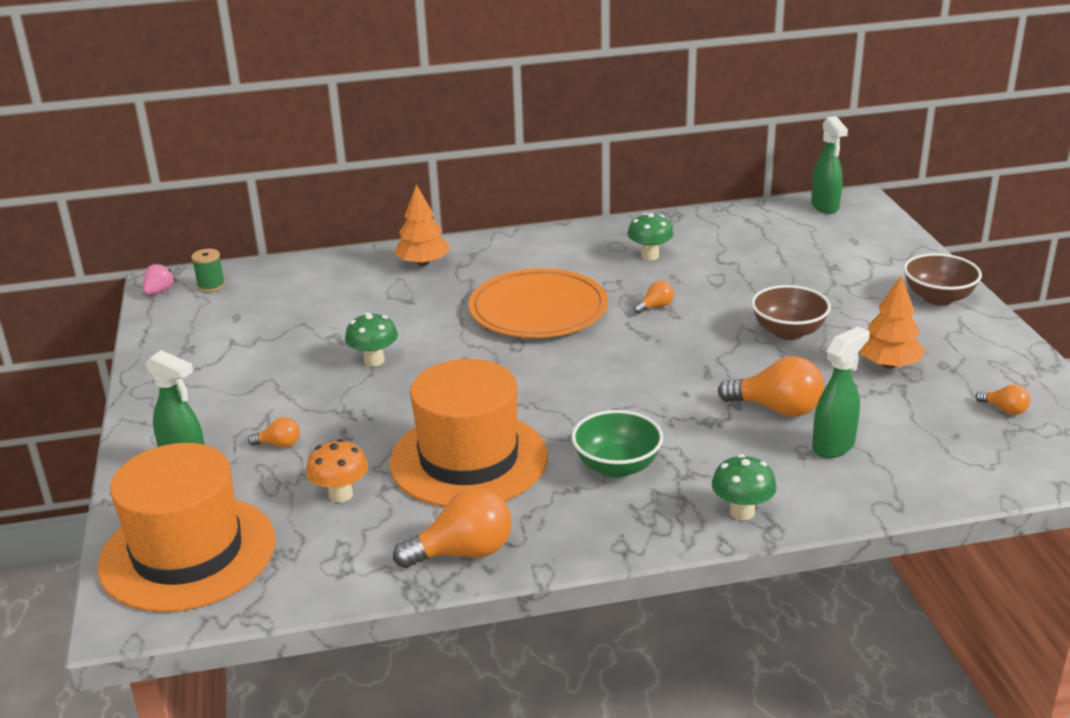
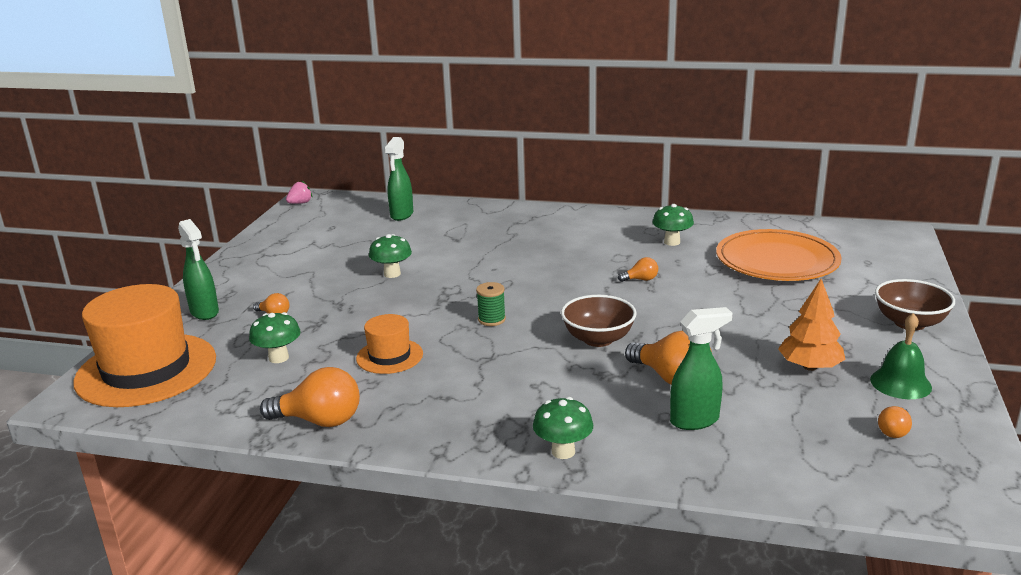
camera: 25 degrees right, 5 degrees down
green spool [191,249,225,292] -> green spool moved to [476,282,506,326]
orange mushroom [306,439,368,503] -> green mushroom [249,312,301,363]
orange hat [389,359,548,507] -> orange hat [356,314,423,374], size x0.50
orange tree [394,184,450,266] -> none
orange plate [469,268,608,338] -> orange plate moved to [716,229,842,281]
green bowl [572,410,663,478] -> none
brown bowl [751,285,831,340] -> brown bowl moved to [561,295,637,347]
green spray bottle [811,116,848,214] -> green spray bottle moved to [384,137,413,221]
orange light bulb [975,384,1031,415] -> orange light bulb turned 60 degrees clockwise [878,406,912,438]
none -> green bell [870,313,932,399]

